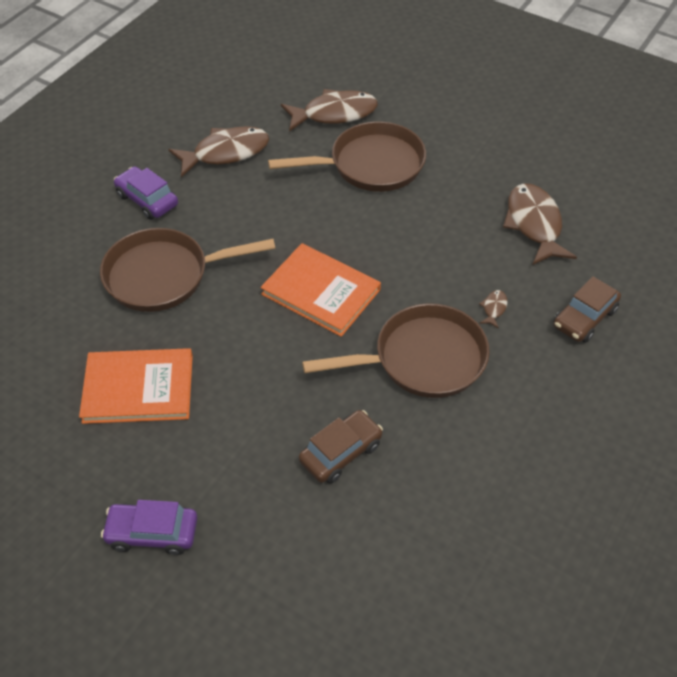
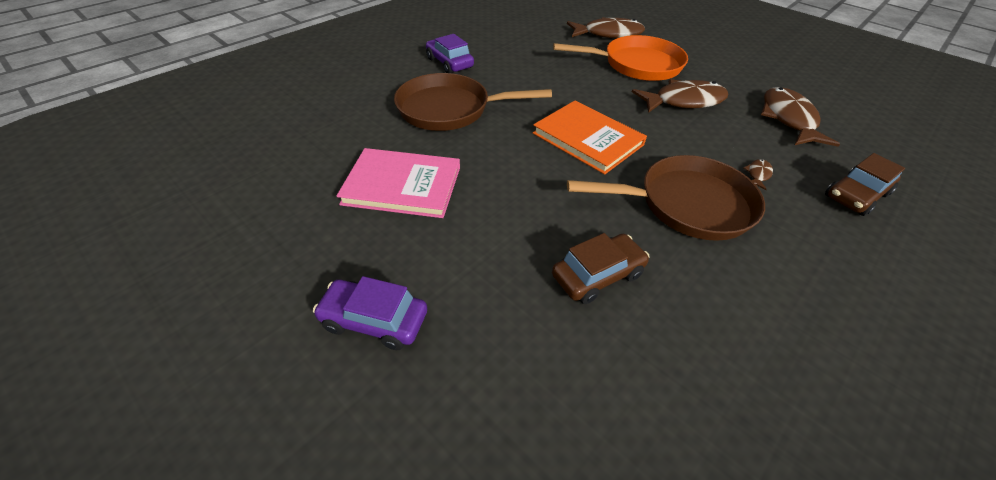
camera: 10 degrees right, 5 degrees down
orange book [79,348,193,424] -> pink book [336,148,460,218]
brown fish [168,126,269,178] -> brown fish moved to [632,79,729,113]
brown pan [268,121,426,192] -> orange pan [553,35,688,81]

